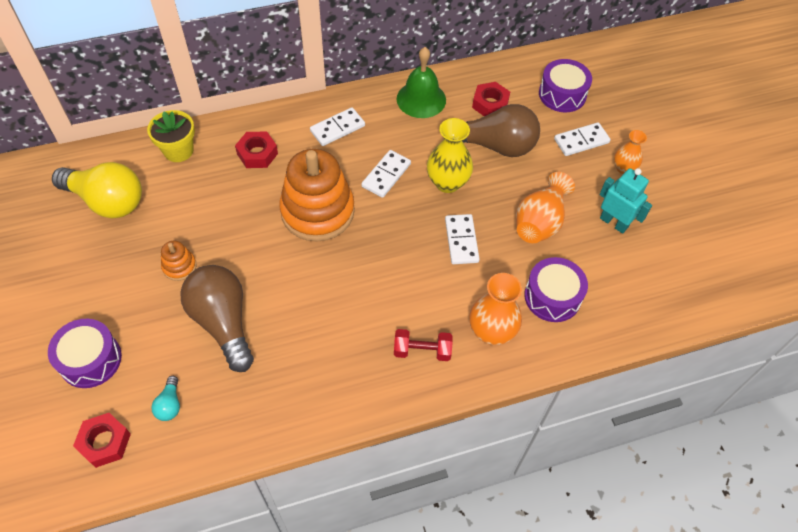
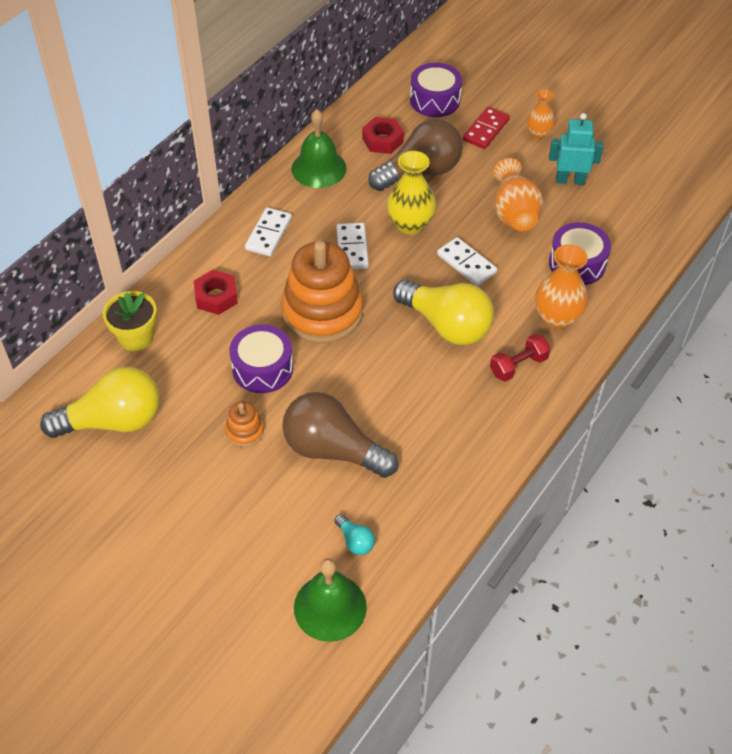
camera: 35 degrees left, 5 degrees down
purple drum [48,319,122,388] -> purple drum moved to [229,324,293,393]
red nut [73,413,131,468] -> green bell [294,558,367,642]
white domino [554,122,610,156] -> red domino [463,107,510,149]
none -> yellow light bulb [393,280,494,345]

